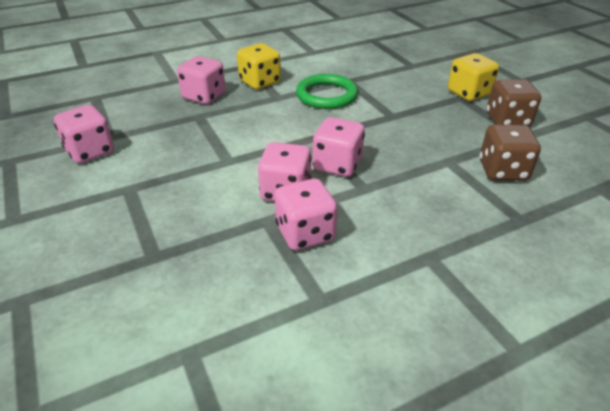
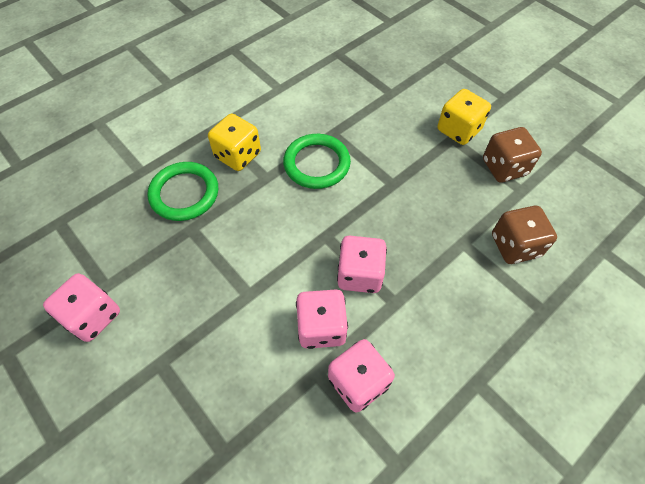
camera: 15 degrees left, 20 degrees up
pink dice [177,56,226,104] -> green ring [147,162,218,221]

